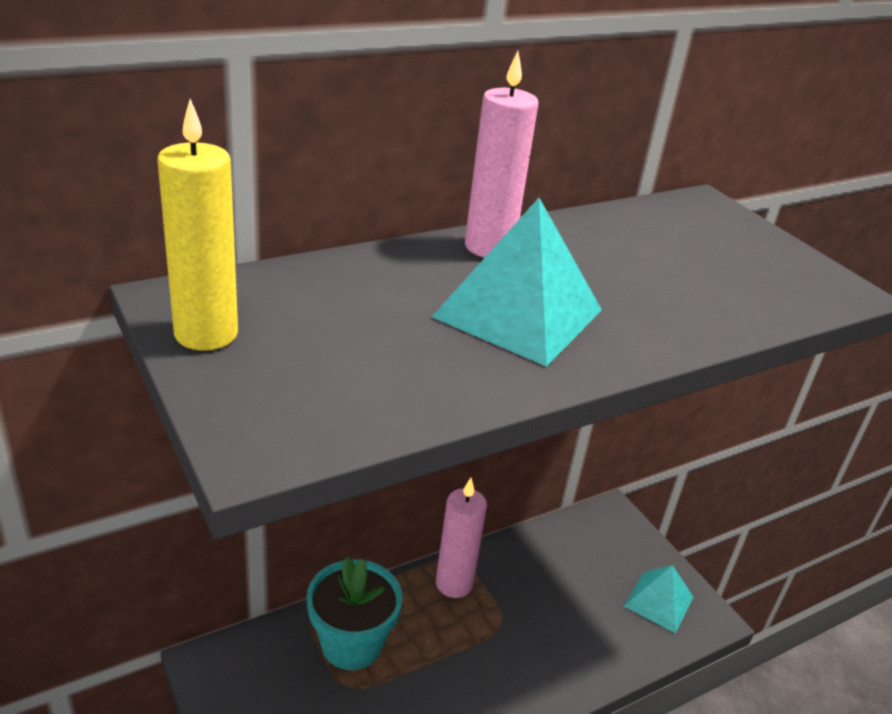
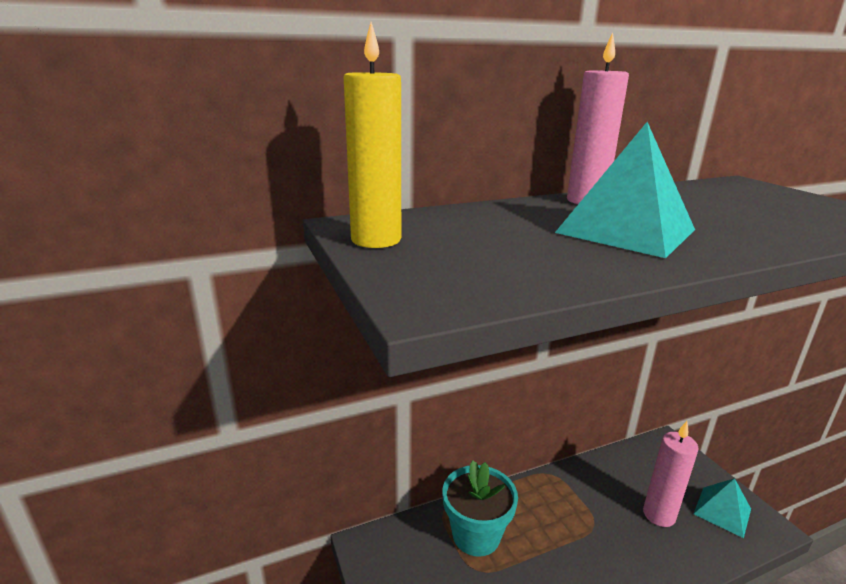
camera: 10 degrees right, 10 degrees down
pink candle [436,478,487,598] -> pink candle moved to [643,421,699,527]

